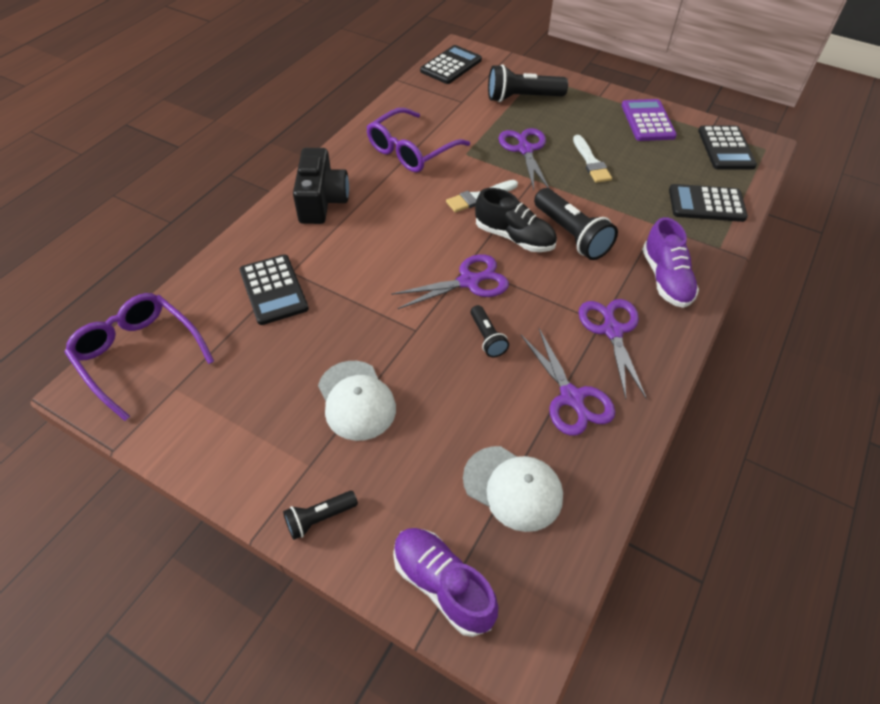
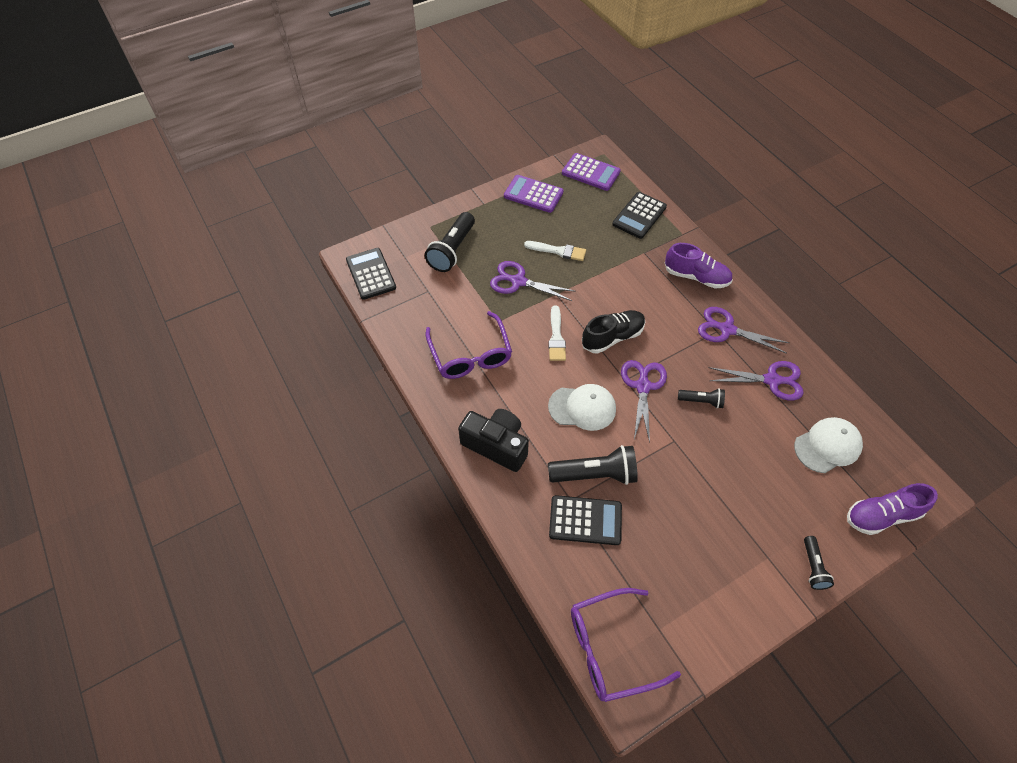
camera: 60 degrees left, 5 degrees up
white cap [318,361,396,441] -> white cap moved to [548,384,616,431]
black flashlight [534,188,618,260] -> black flashlight moved to [548,445,638,485]
black calculator [698,126,757,170] -> purple calculator [562,153,621,191]

